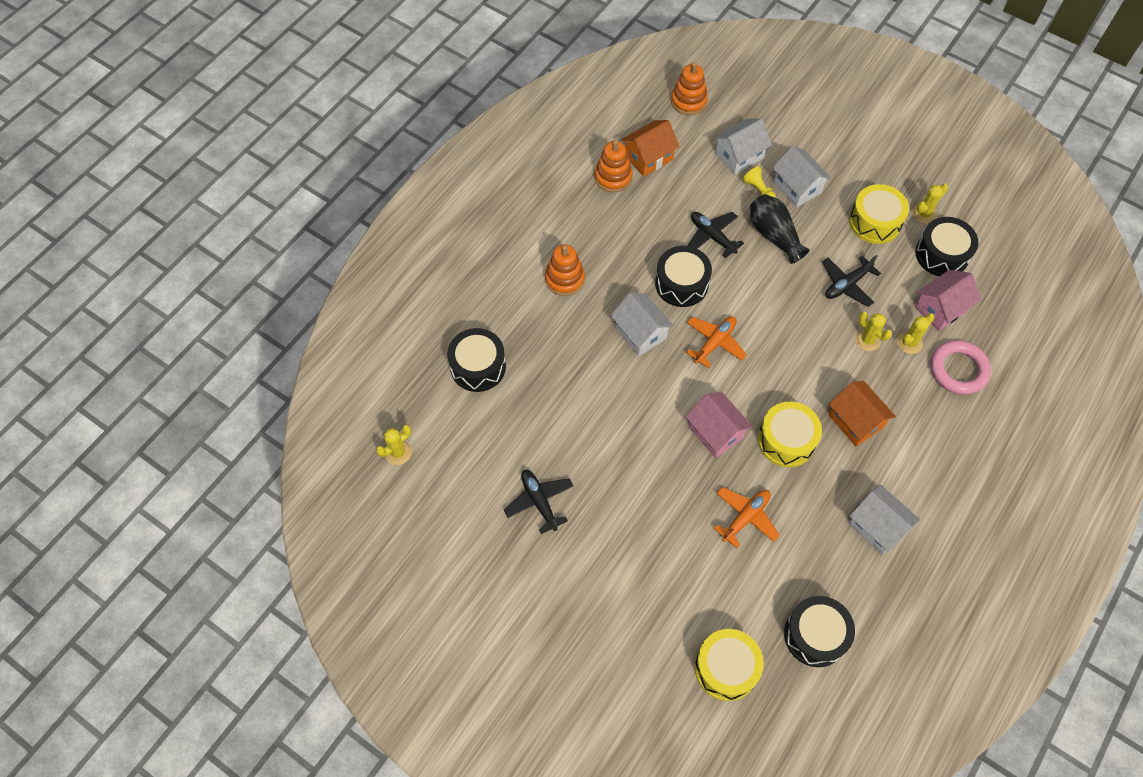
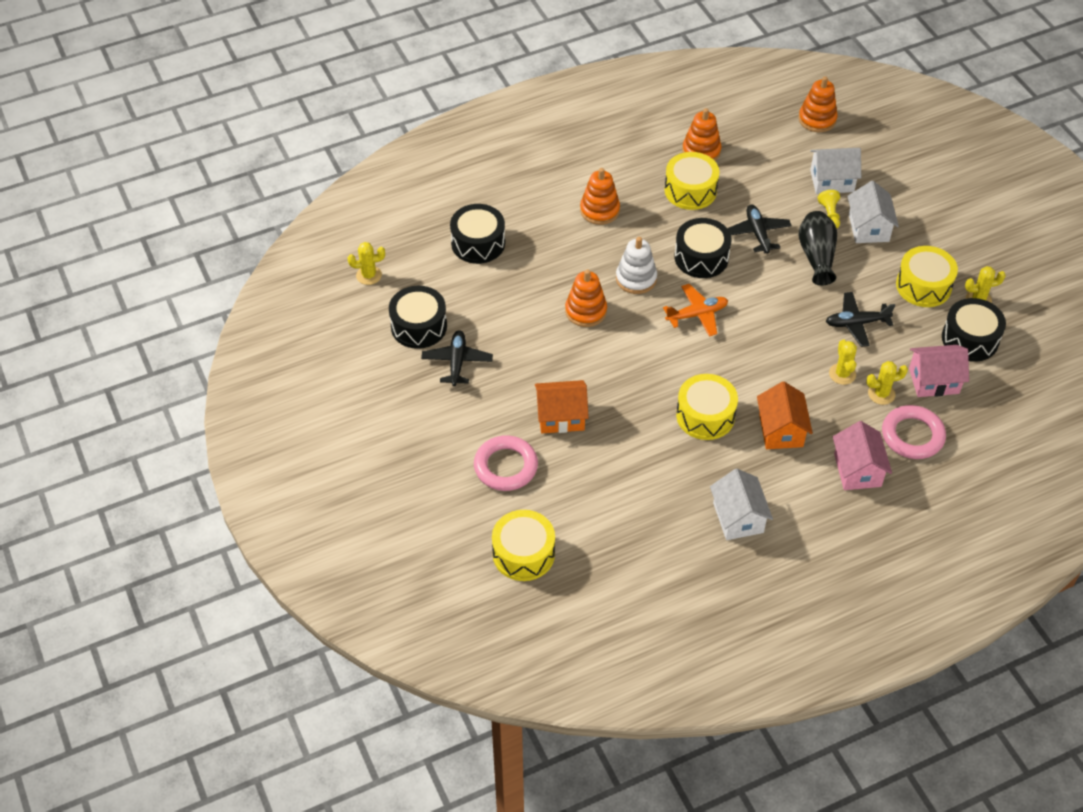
camera: 30 degrees right, 10 degrees down
white house [611,293,674,356] -> white stacking toy [616,237,657,294]
orange house [621,120,680,177] -> orange house moved to [535,380,589,433]
pink house [686,392,753,458] -> pink house moved to [833,421,892,490]
orange plane [714,487,780,548] -> none
black drum [784,596,855,667] -> black drum moved to [389,286,447,349]
none -> pink ring [474,435,538,491]
none -> orange stacking toy [565,269,607,327]
none -> yellow drum [664,152,719,210]

